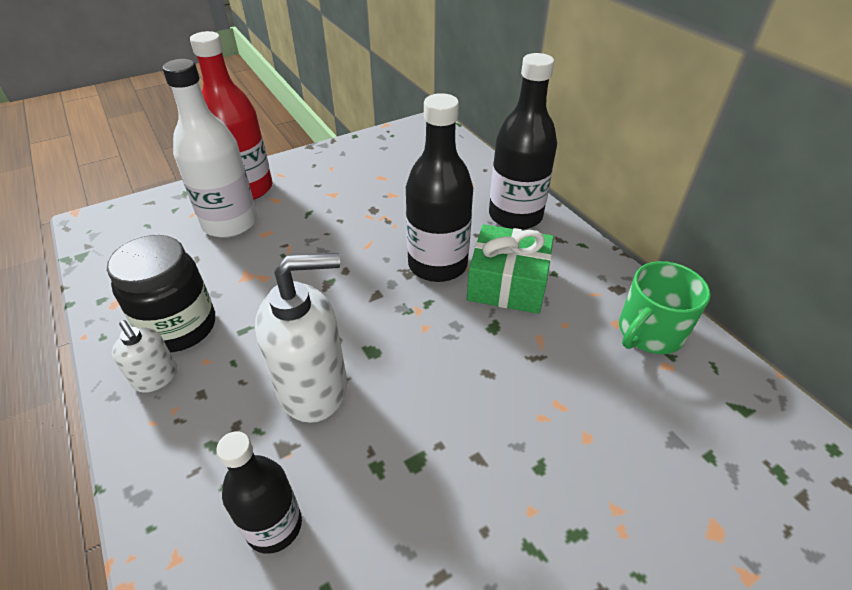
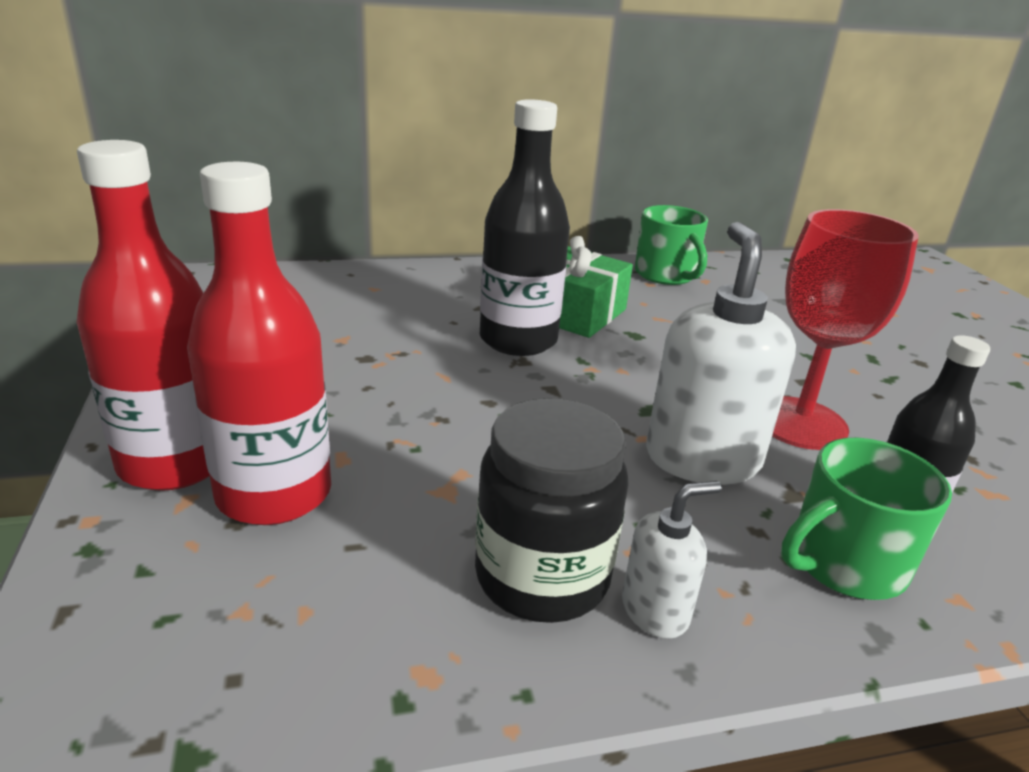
camera: 75 degrees left, 15 degrees down
white bottle [162,59,257,238] -> red bottle [187,162,331,525]
black bottle [489,53,557,230] -> none
none -> red goblet [772,209,919,450]
none -> green mug [781,438,952,600]

